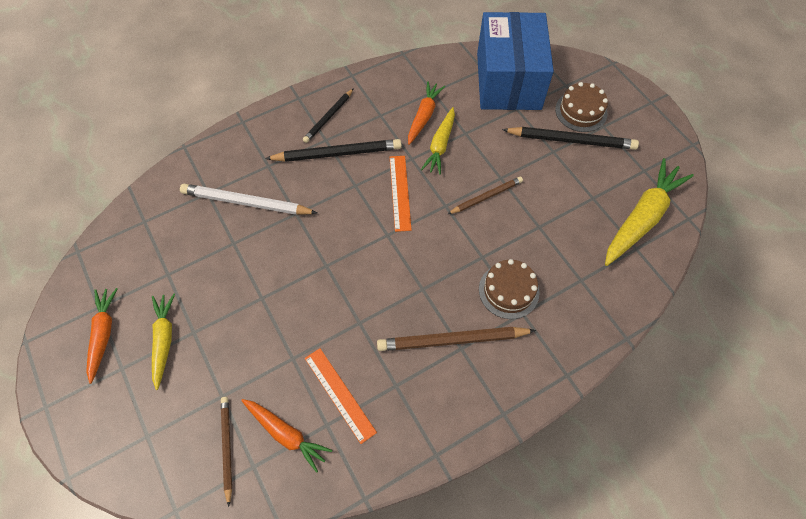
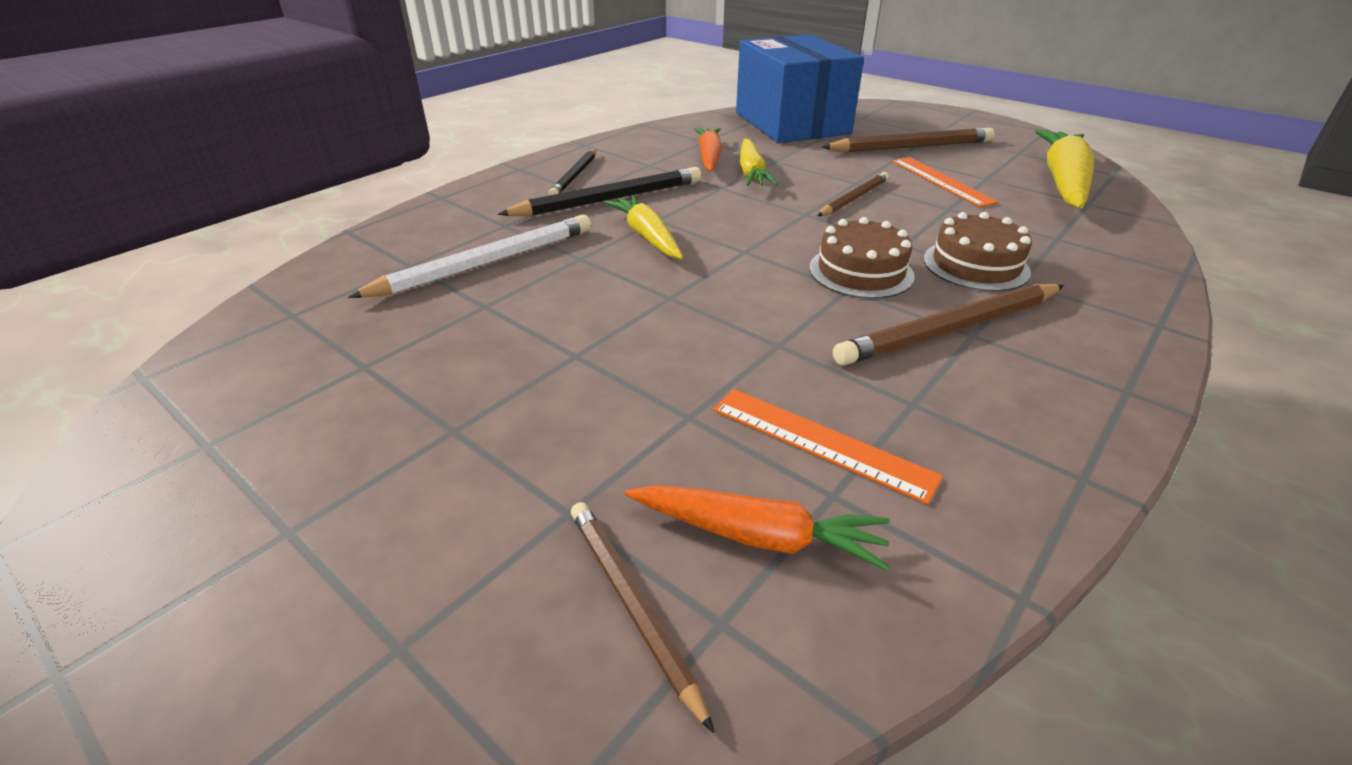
camera: 20 degrees left, 25 degrees down
orange carrot [86,288,118,384] -> none
yellow carrot [152,294,175,390] -> yellow carrot moved to [604,195,683,259]
white pencil [180,184,317,215] -> white pencil turned 150 degrees clockwise [348,215,591,298]
orange ruler [390,156,412,232] -> orange ruler moved to [892,157,999,207]
black pencil [502,127,639,150] -> brown pencil [822,128,995,152]
brown cake [555,82,608,132] -> brown cake moved to [809,217,915,299]

